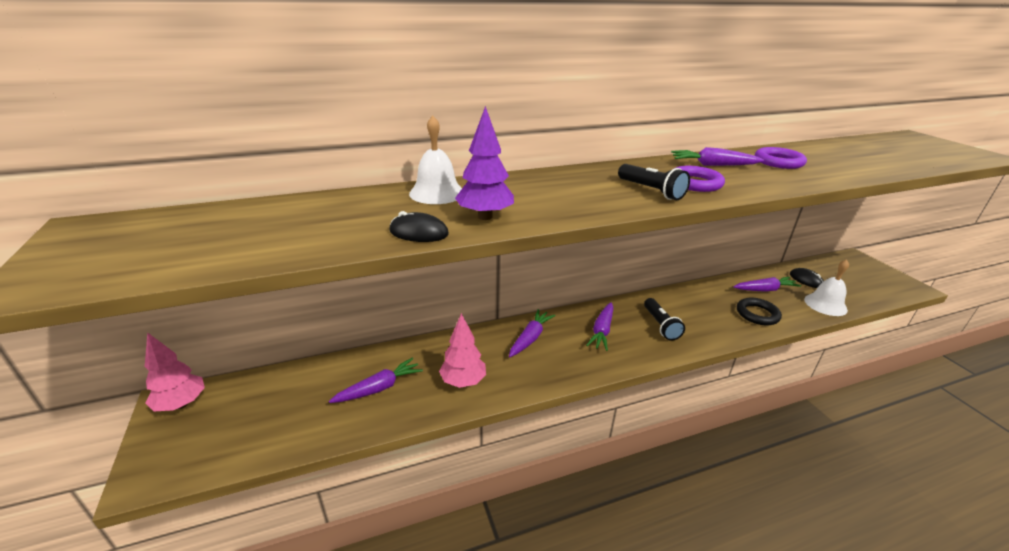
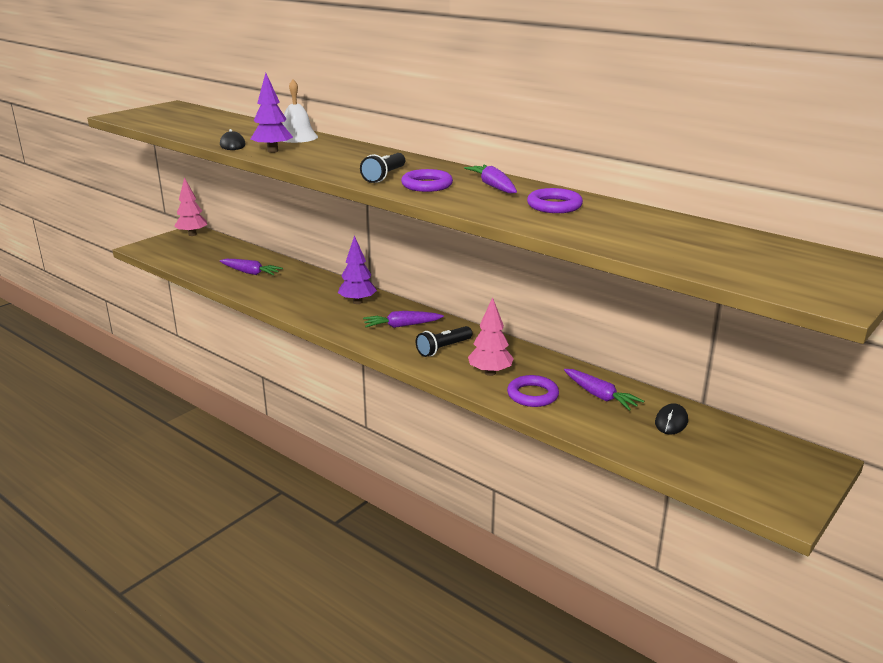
camera: 60 degrees right, 5 degrees down
pink tree [439,313,486,388] -> pink tree moved to [468,297,514,376]
purple carrot [509,309,556,357] -> purple tree [338,235,377,304]
black ring [737,298,782,325] -> purple ring [507,375,559,407]
white bell [804,259,849,316] -> none

